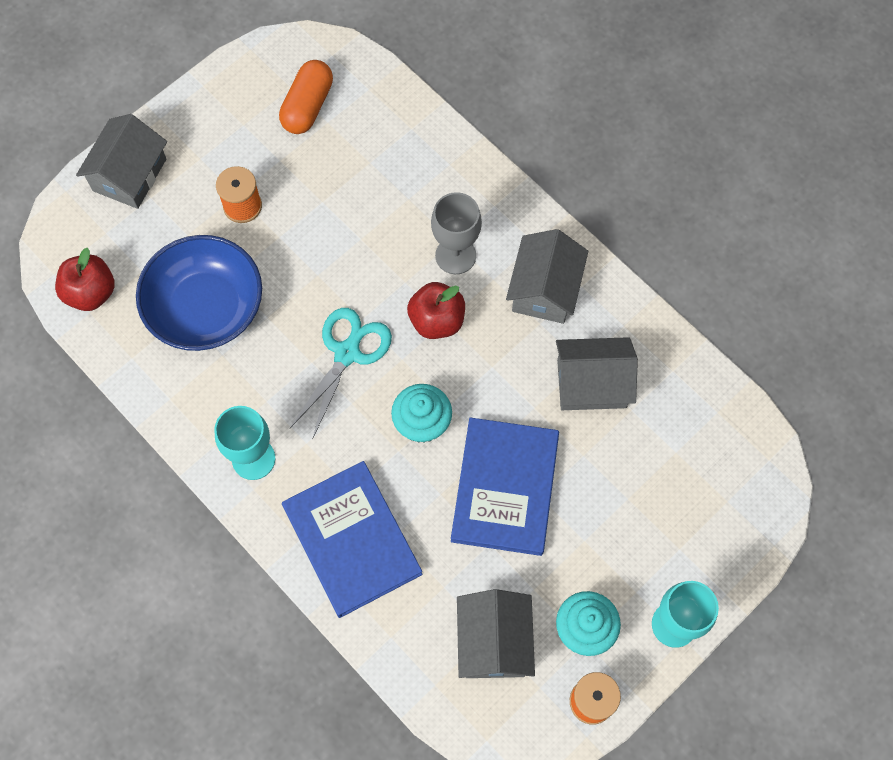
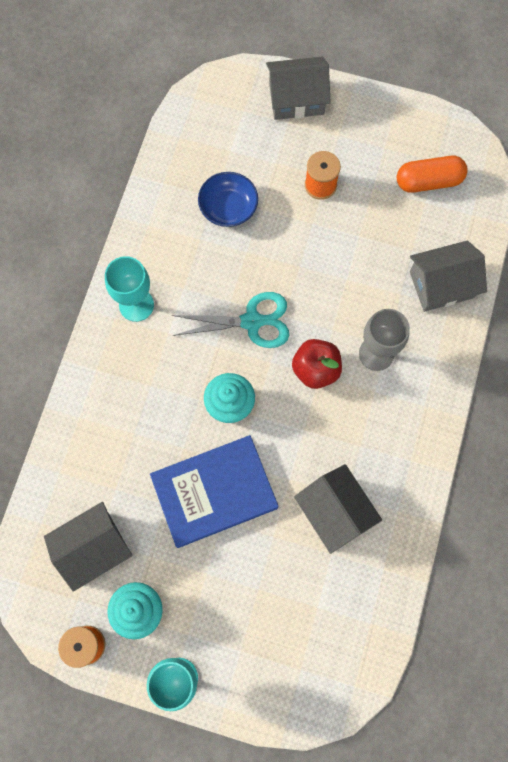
camera: 60 degrees right, 5 degrees up
red apple [55,248,115,311] -> none
blue bowl [136,235,262,351] -> blue bowl [198,172,258,227], size x0.59
blue book [282,461,423,618] -> none
grey house [506,229,588,324] -> grey house moved to [410,241,487,312]

